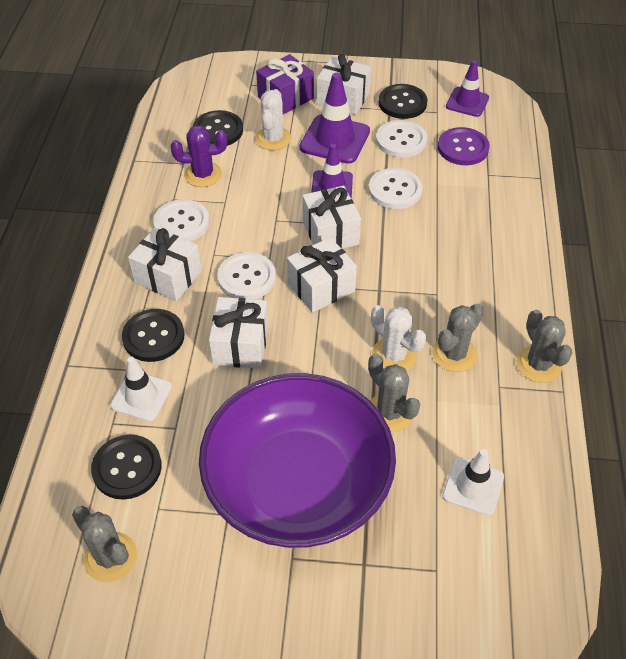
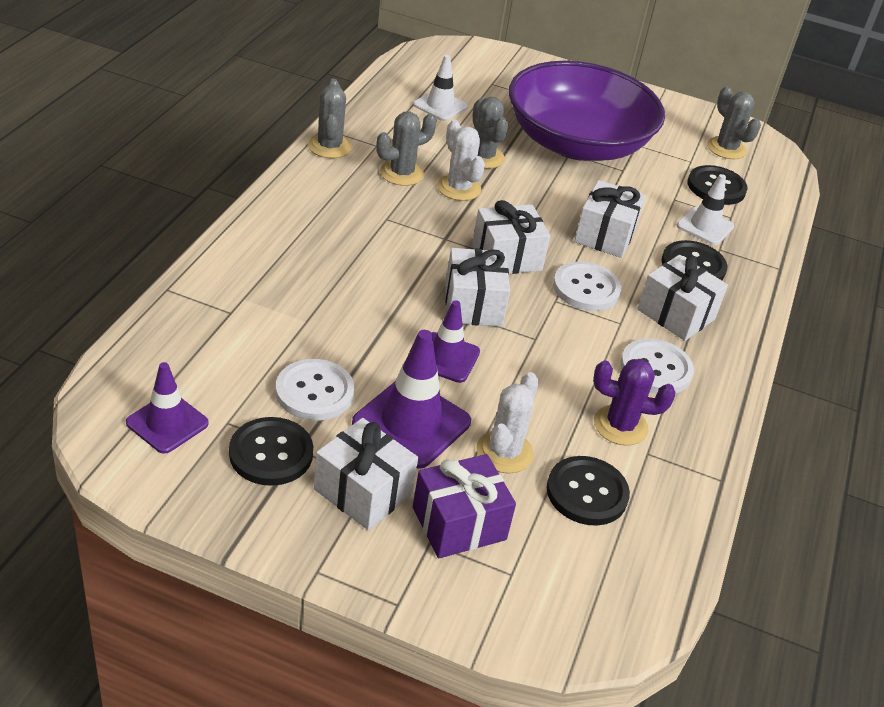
camera: 170 degrees left, 10 degrees down
white button [369,168,422,209] -> none
purple button [438,127,490,165] -> none

